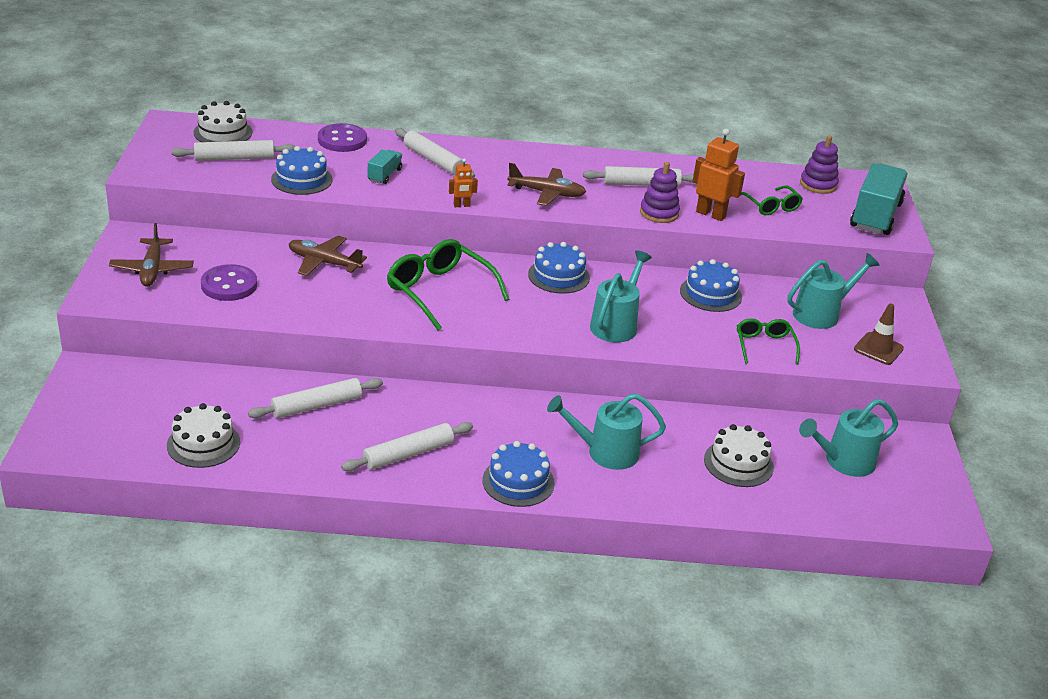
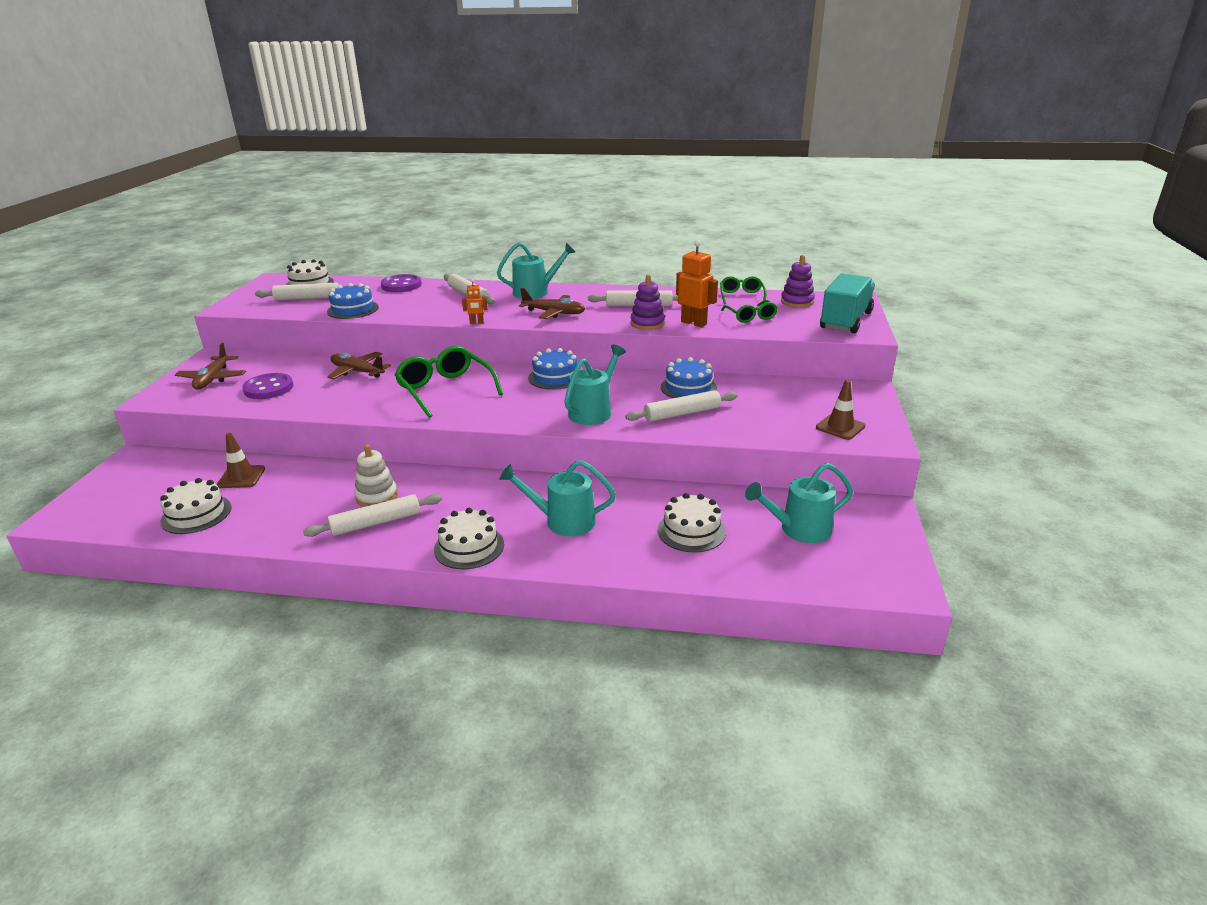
camera: 10 degrees right, 5 degrees down
white rolling pin [248,378,383,418] -> white rolling pin moved to [625,390,738,422]
turquoise truck [368,150,402,184] -> none
blue cake [482,441,555,507] -> white cake [434,508,504,569]
green glasses [737,318,800,365] -> green glasses moved to [720,276,767,304]
turquoise watering can [787,253,879,329] -> turquoise watering can moved to [497,242,576,299]
none -> brown traffic cone [217,433,265,488]
none -> white stacking toy [354,444,398,507]

